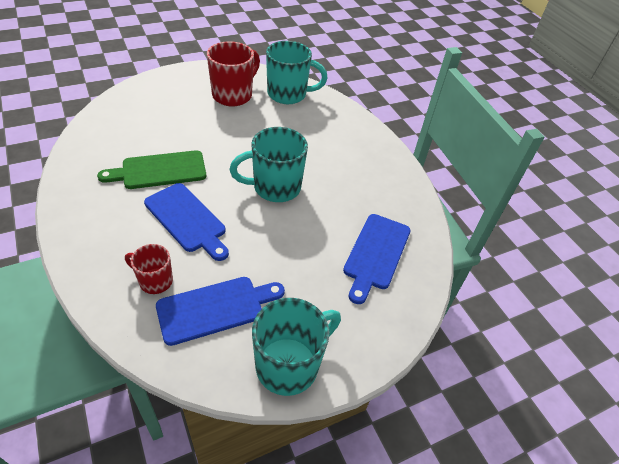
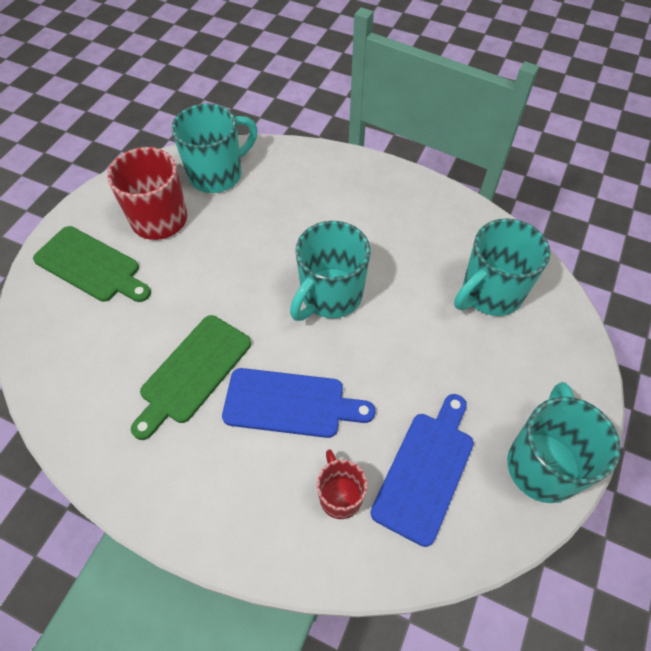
camera: 35 degrees left, 10 degrees up
red mug [125,244,173,294] -> red mug turned 90 degrees clockwise [317,449,367,519]
blue cutting board [343,214,411,304] -> turquoise mug [454,218,550,316]
none -> green cutting board [33,226,151,302]

